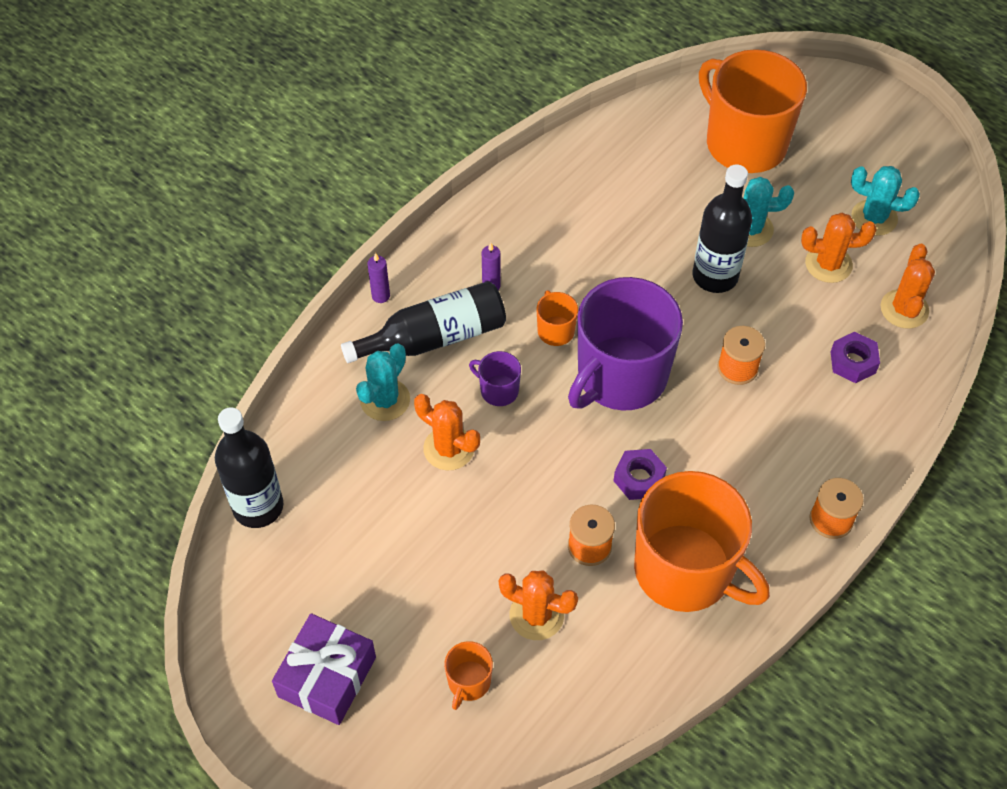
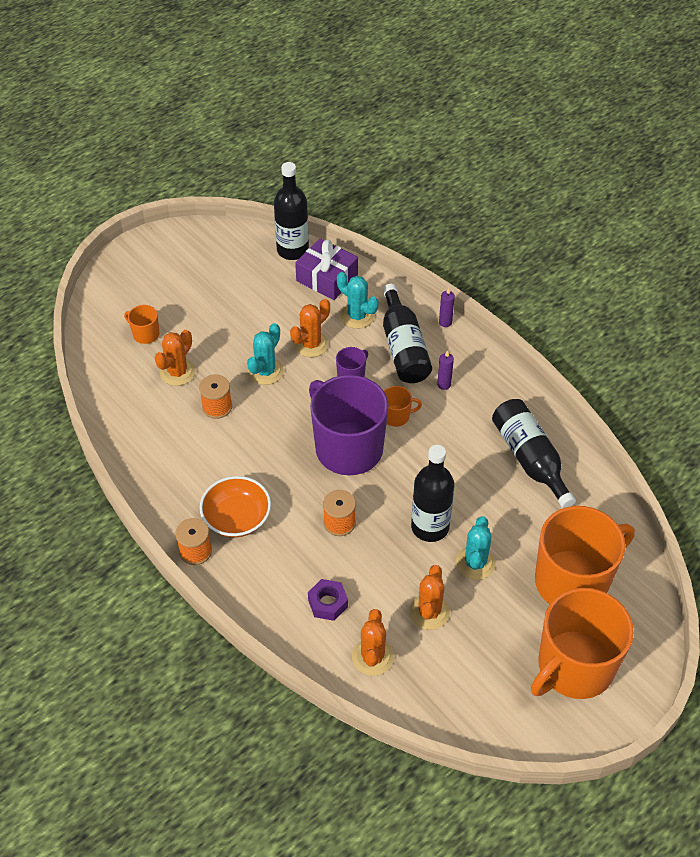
camera: 100 degrees right, 5 degrees down
purple gift [272,613,376,725] -> purple gift moved to [295,238,358,300]
purple nut [613,449,667,500] -> none
orange mug [634,471,770,612] -> orange mug moved to [531,588,634,699]
turquoise cactus [851,166,920,236] -> turquoise cactus moved to [247,323,284,385]
orange cactus [881,243,935,329] -> orange cactus turned 75 degrees clockwise [352,609,394,676]
none -> orange bowl [199,476,271,537]
none -> black bottle [492,399,576,508]

